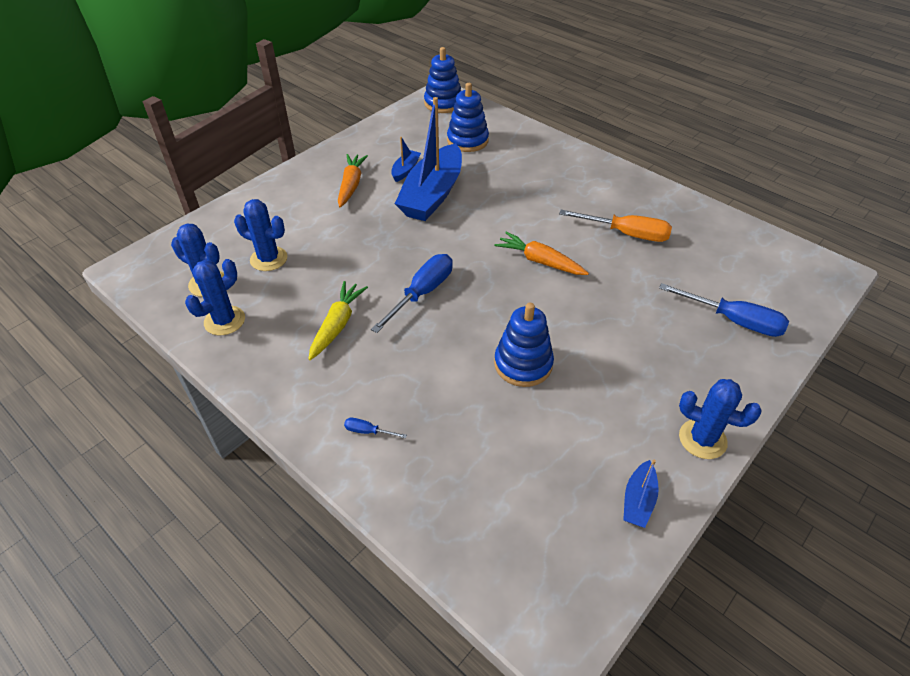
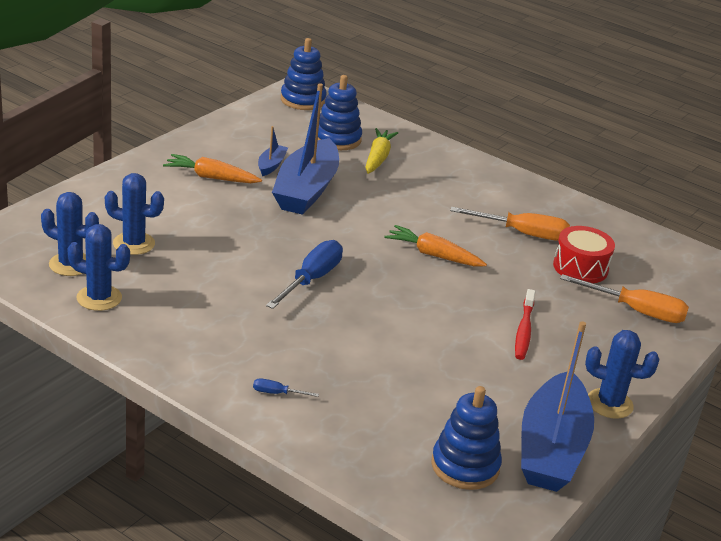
camera: 10 degrees left, 15 degrees down
blue cactus [185,259,245,335] -> blue cactus turned 75 degrees clockwise [67,224,130,311]
yellow carrot [309,281,368,360] -> yellow carrot moved to [365,128,398,174]
orange carrot [338,154,368,207] -> orange carrot turned 75 degrees counterclockwise [163,154,262,183]
blue stacking toy [494,303,554,387] -> blue stacking toy moved to [431,386,502,490]
blue boat [623,460,659,528] -> blue boat [521,321,594,492], size x2.31
blue screwdriver [659,283,789,337] -> orange screwdriver [560,274,689,323]
none -> red toothbrush [515,289,535,360]
none -> red drum [553,226,615,283]

